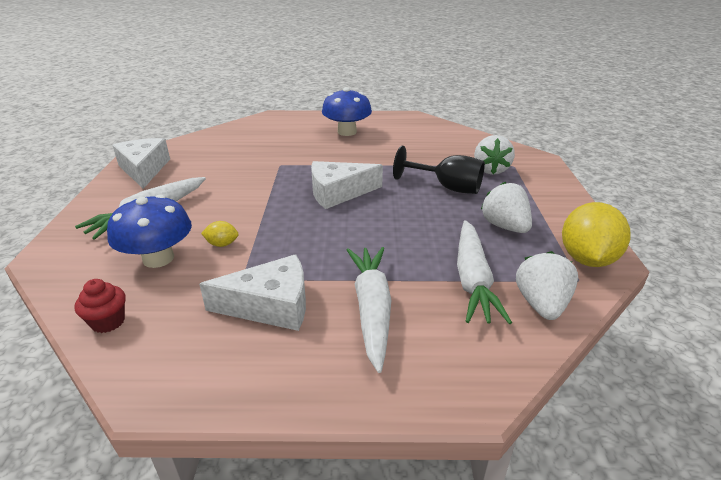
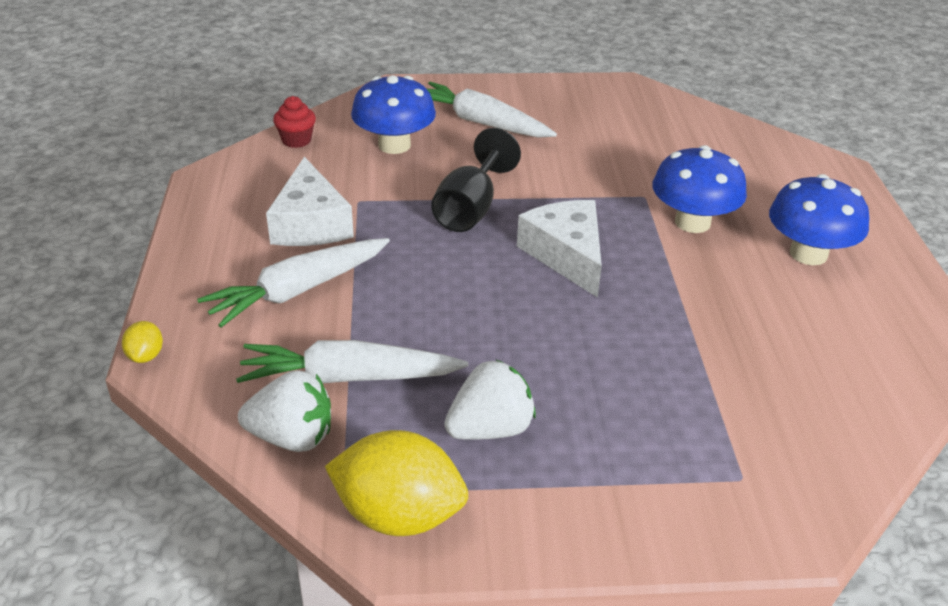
camera: 85 degrees right, 5 degrees up
white cheese [112,138,170,189] -> none
yellow lemon [201,221,239,247] -> yellow lemon moved to [122,321,163,363]
white carrot [347,247,391,373] -> white carrot turned 150 degrees clockwise [197,238,390,327]
black goblet [393,146,485,194] -> black goblet moved to [431,128,521,232]
white strawberry [474,135,515,175] -> none
none -> blue mushroom [653,145,747,233]

